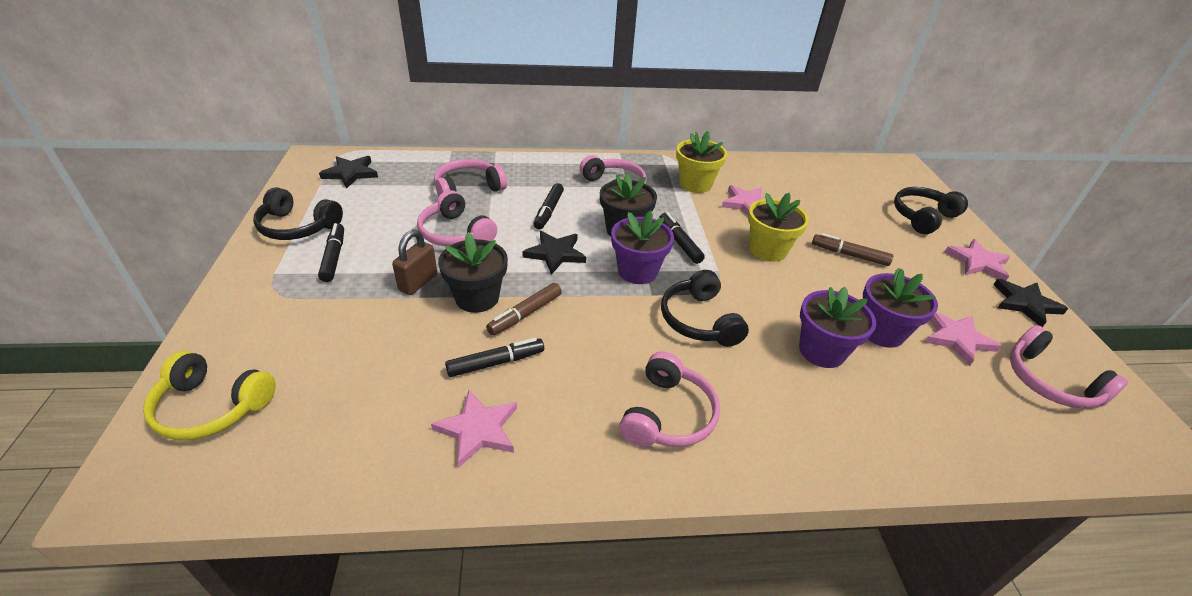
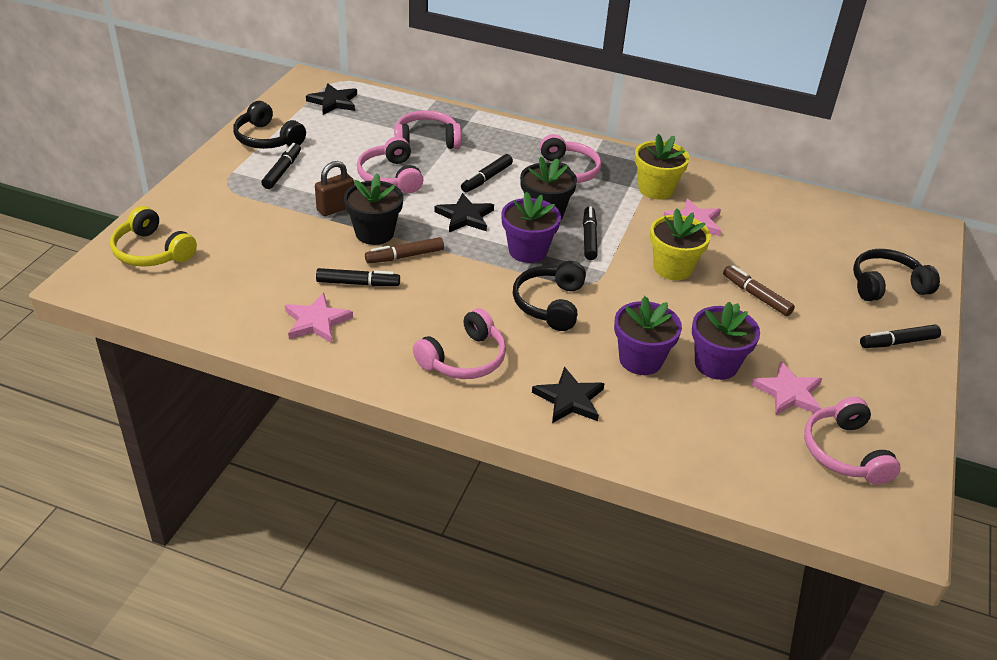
camera: 25 degrees right, 0 degrees up
pink star [945,239,1010,281] -> black marker [860,325,941,348]
black star [993,279,1068,327] -> black star moved to [532,367,605,423]

